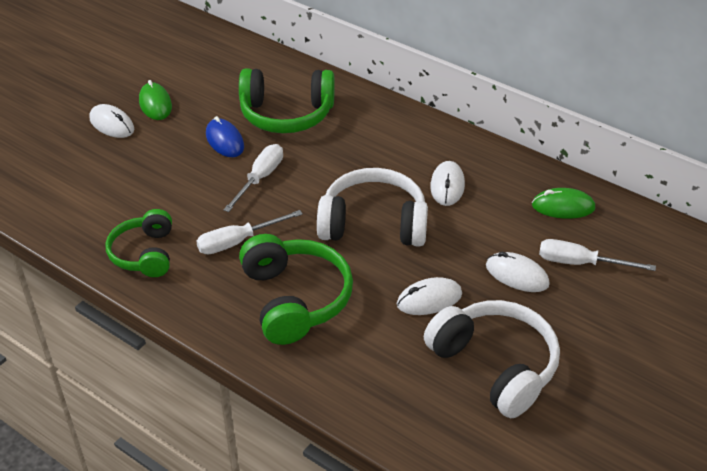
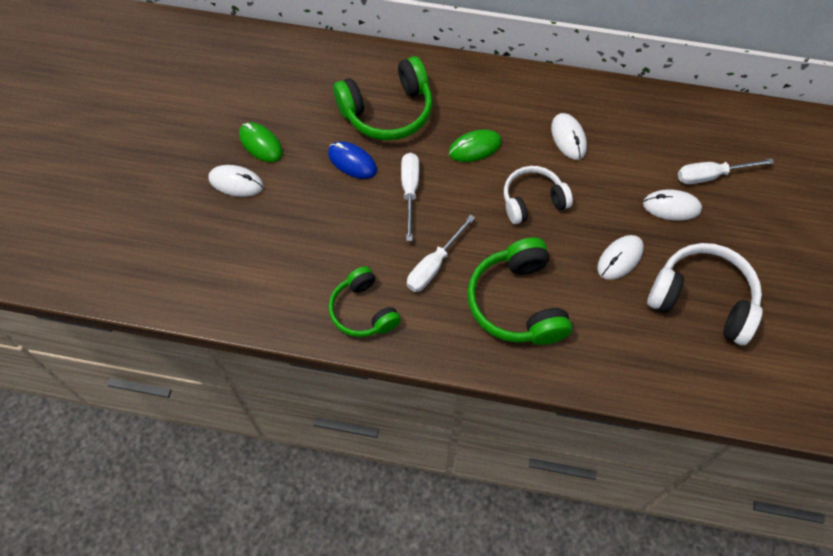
camera: 25 degrees left, 20 degrees up
green headphones [239,234,353,345] -> green headphones turned 150 degrees counterclockwise [467,237,572,345]
white headphones [317,168,428,247] -> white headphones [504,166,573,224], size x0.65
green mouse [532,188,595,219] -> green mouse moved to [449,129,502,162]

